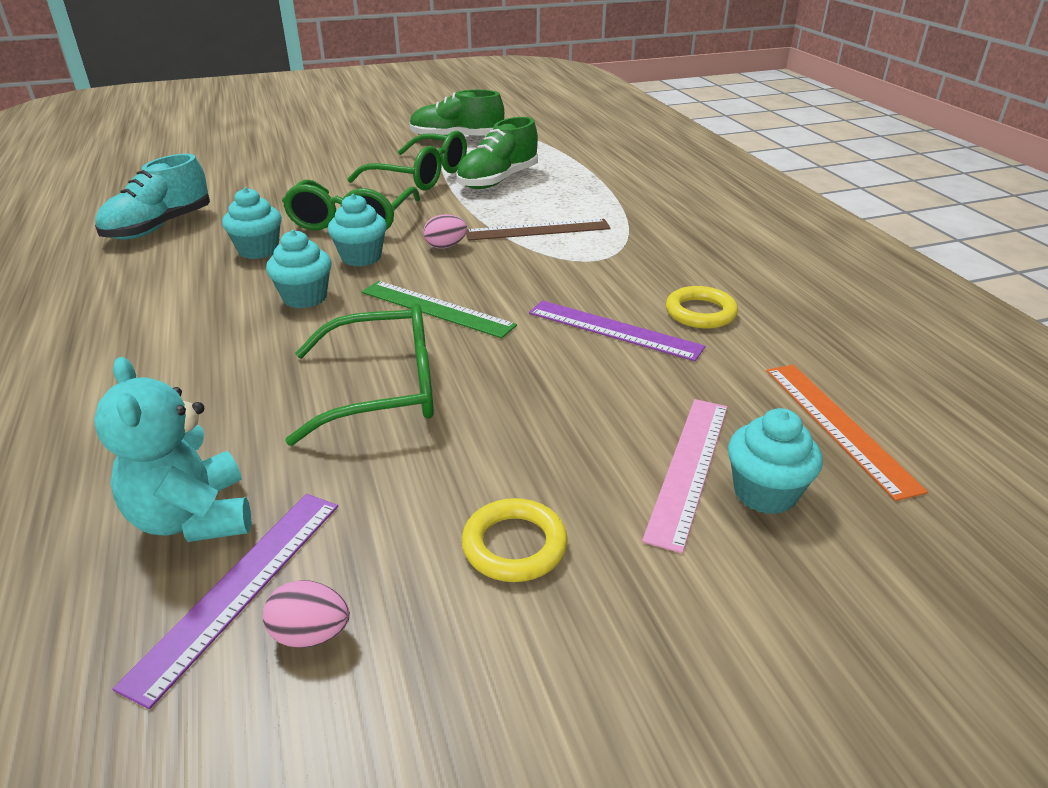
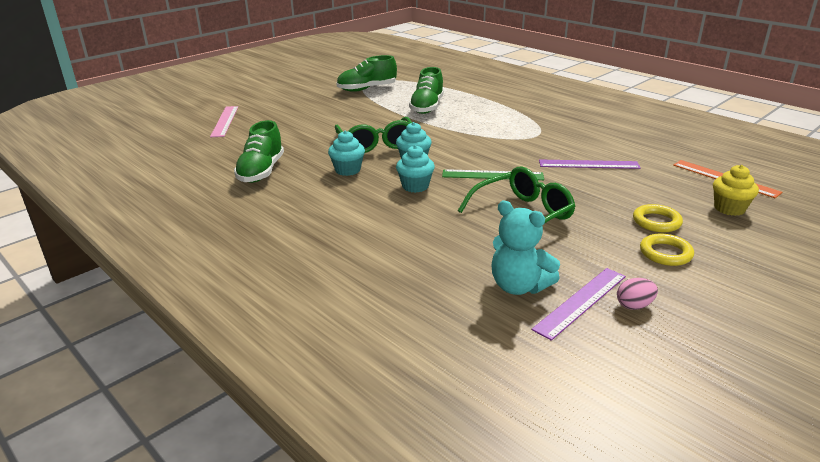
camera: 25 degrees left, 5 degrees down
turquoise shoe [95,154,210,240] -> green shoe [234,120,284,183]
purple ruler [112,494,338,709] -> purple ruler turned 45 degrees clockwise [531,268,626,341]
green glasses [348,131,467,191] -> none
pink egg [423,215,467,249] -> none
brown ruler [466,219,611,241] -> none
pink ruler [642,399,728,553] -> pink ruler moved to [210,106,238,137]
yellow ring [666,286,738,329] -> yellow ring moved to [633,204,683,232]
turquoise cupcake [728,408,823,514] -> yellow cupcake [713,165,759,216]

